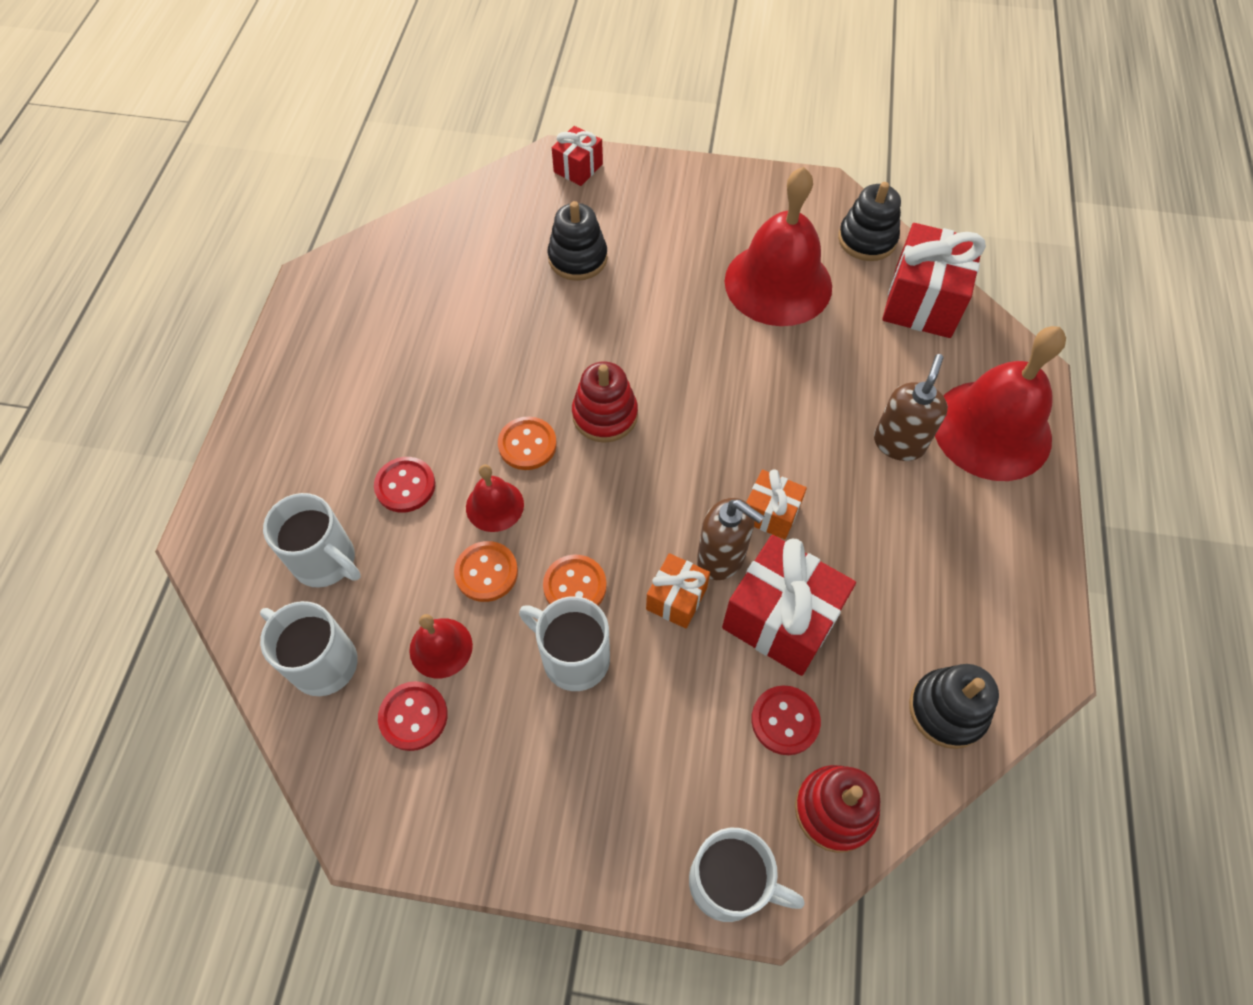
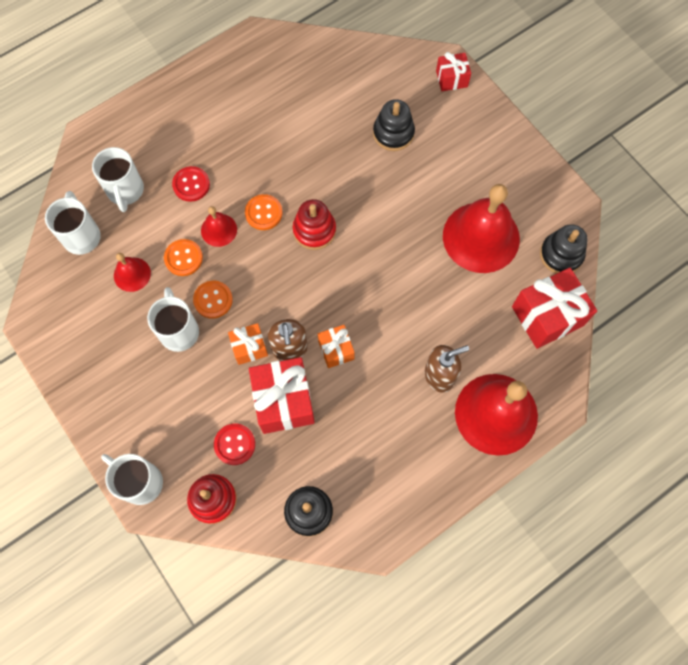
camera: 45 degrees right, 10 degrees up
red button [378,681,448,751] -> none
white mug [689,828,805,922] -> white mug turned 150 degrees clockwise [101,454,163,505]

